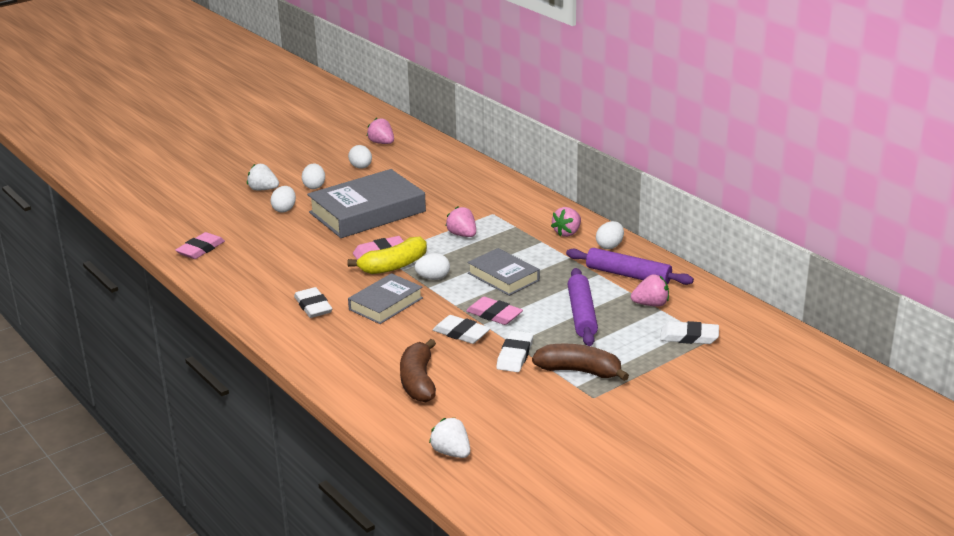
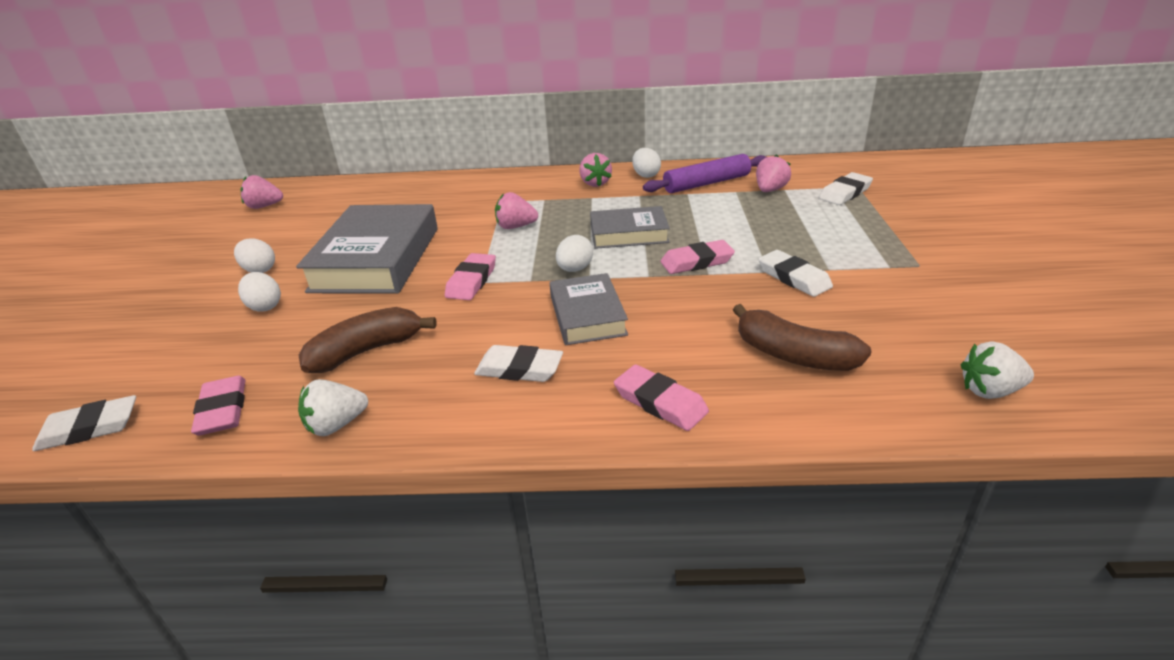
camera: 50 degrees left, 5 degrees up
white strawberry [247,164,279,190] -> white strawberry moved to [298,379,368,436]
yellow banana [347,237,427,274] -> none
white egg [348,145,372,169] -> none
white eraser [433,315,491,344] -> white eraser moved to [32,395,136,451]
brown banana [532,344,629,381] -> brown banana moved to [299,307,436,373]
purple rolling pin [568,268,598,346] -> none
none -> pink eraser [614,364,709,431]

